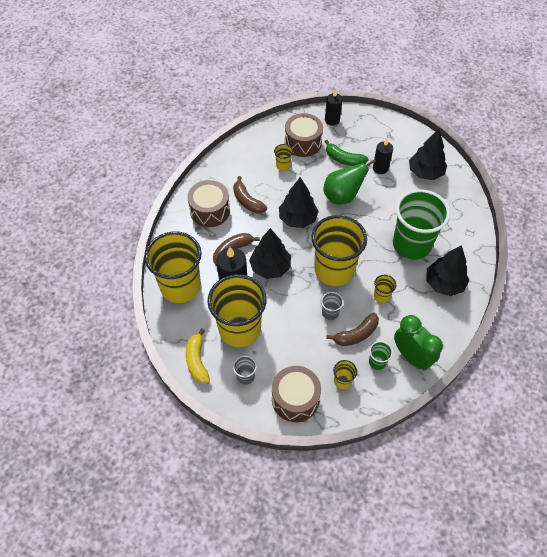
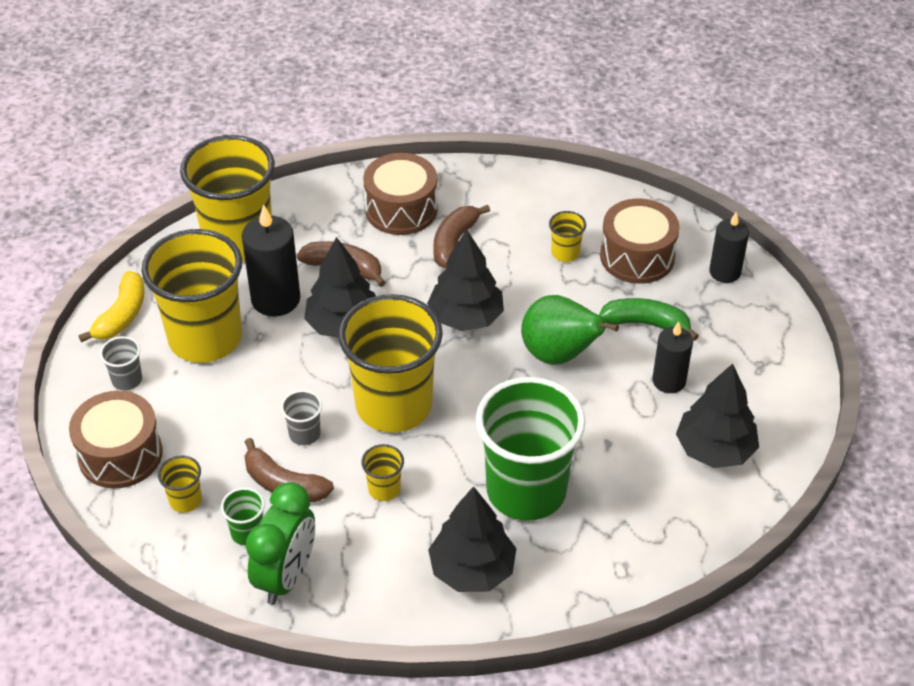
camera: 60 degrees right, 10 degrees down
yellow banana [186,329,210,384] -> yellow banana turned 150 degrees clockwise [78,271,144,342]
green banana [324,140,369,166] -> green banana turned 105 degrees clockwise [599,298,699,341]

